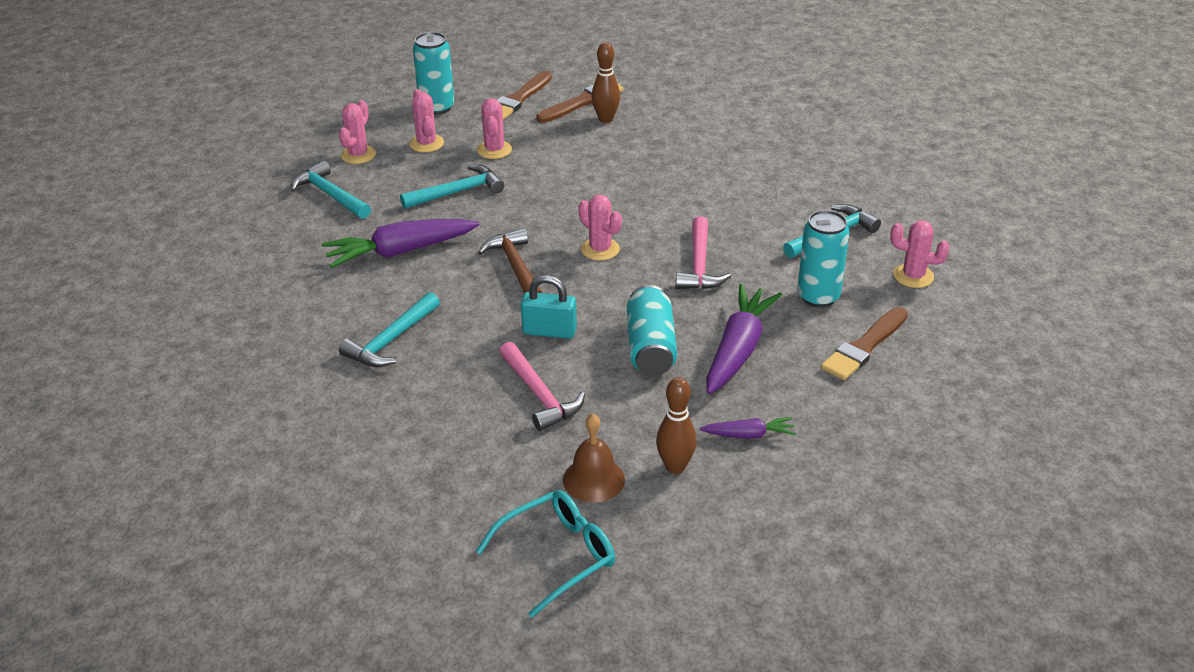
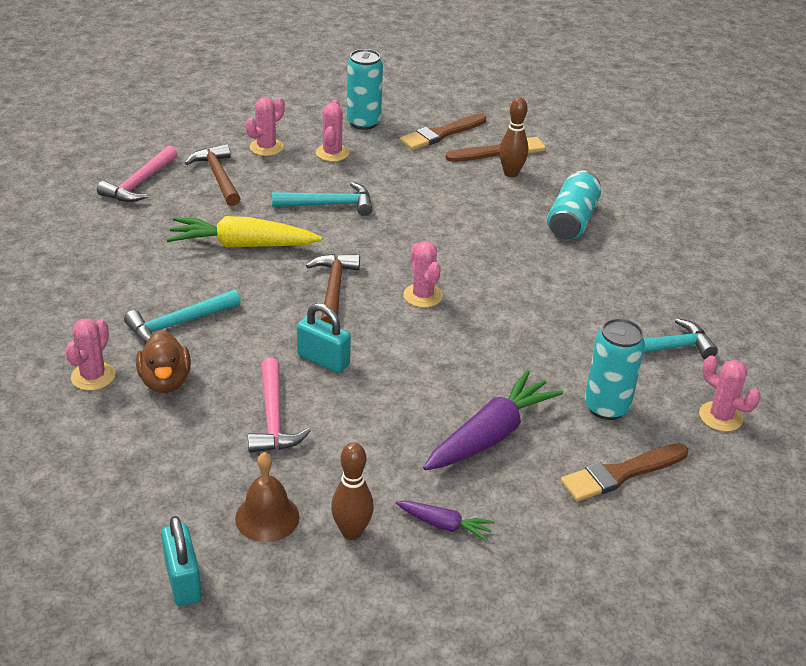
camera: 20 degrees right, 0 degrees up
turquoise hammer [291,161,371,219] -> brown hammer [185,144,241,206]
purple carrot [322,219,480,268] -> yellow carrot [166,216,322,247]
turquoise glasses [476,490,615,618] -> turquoise padlock [161,516,202,606]
pink cactus [477,98,512,159] -> pink cactus moved to [65,319,115,391]
turquoise can [627,285,677,376] -> turquoise can moved to [547,171,601,239]
pink hammer [676,216,731,289] -> pink hammer moved to [97,146,177,202]
none -> brown duck [136,330,191,393]

